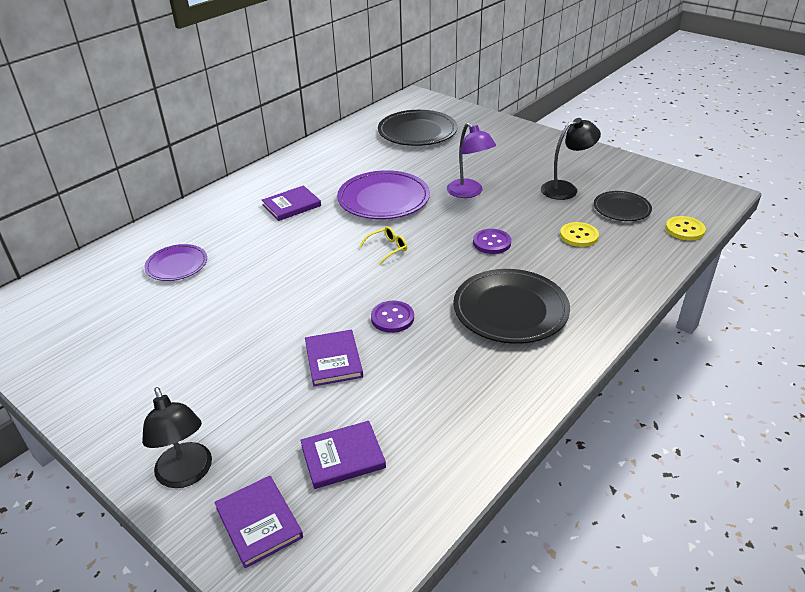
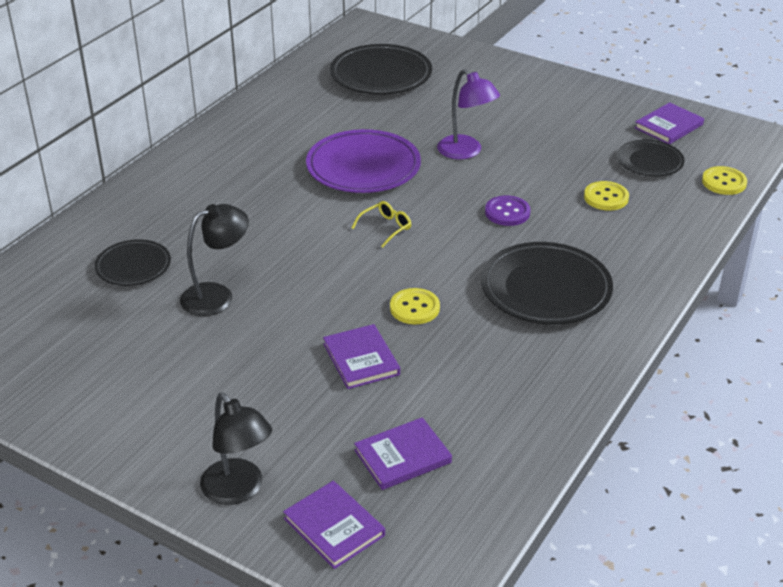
camera: 10 degrees left, 0 degrees up
purple plate [144,244,207,281] -> black plate [94,239,171,286]
purple book [262,185,321,221] -> purple book moved to [635,102,704,144]
purple button [371,301,414,333] -> yellow button [390,288,440,324]
black lamp [541,118,601,200] -> black lamp moved to [180,204,249,316]

